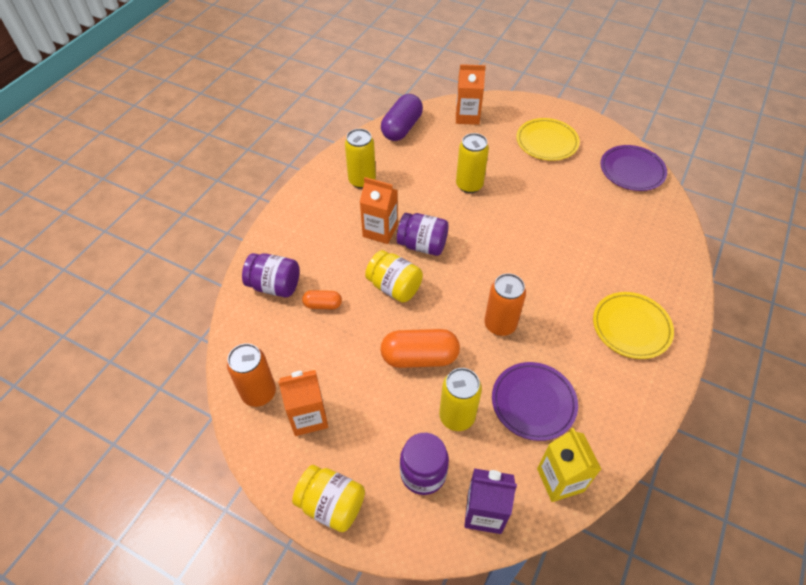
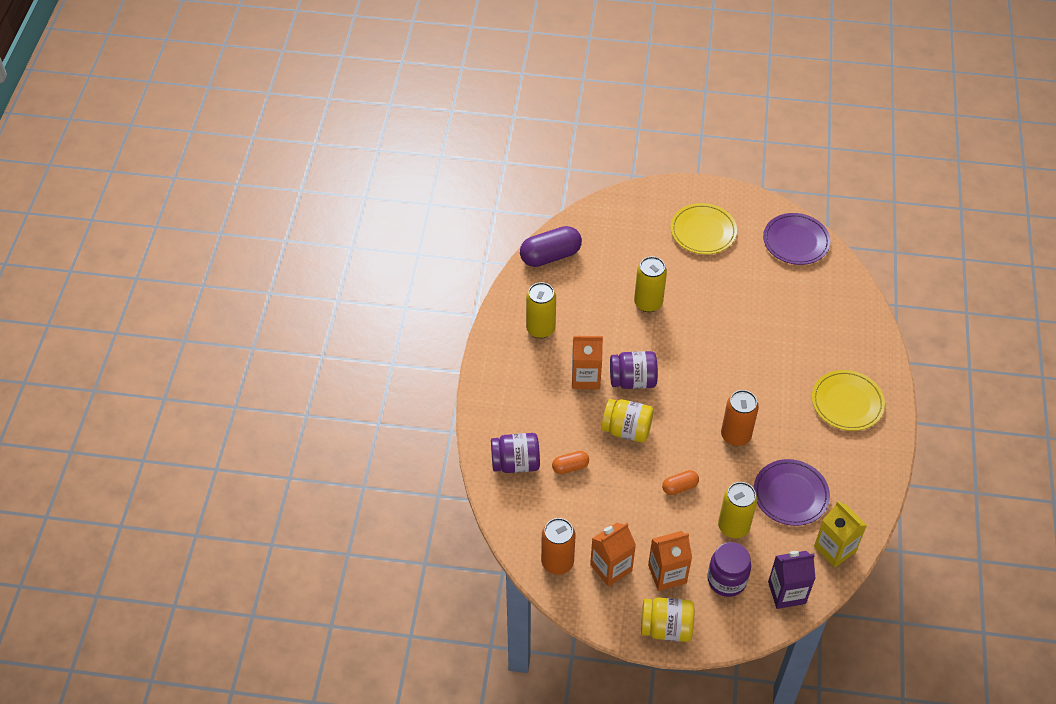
camera: 20 degrees left, 0 degrees up
orange capsule [380,329,460,368] -> orange capsule [662,470,699,495], size x0.53
purple capsule [381,94,423,141] -> purple capsule turned 60 degrees clockwise [520,226,582,267]
orange carton [456,64,486,125] -> orange carton moved to [648,531,692,591]

